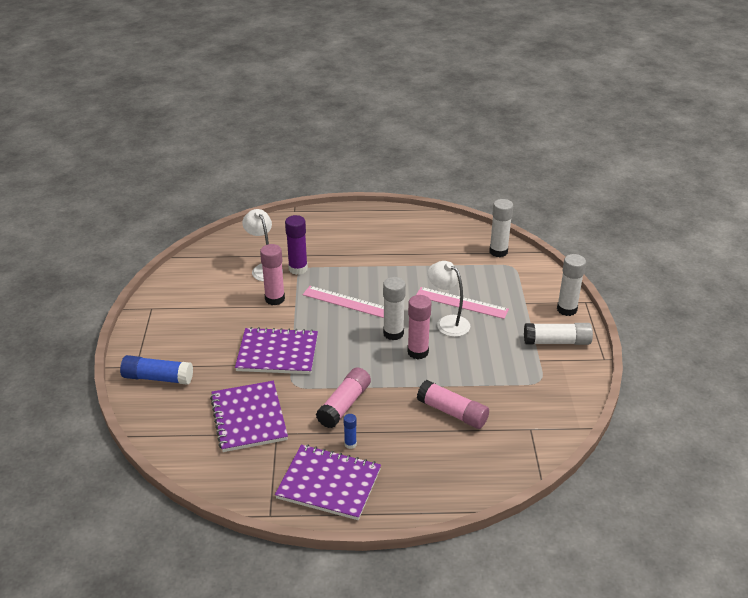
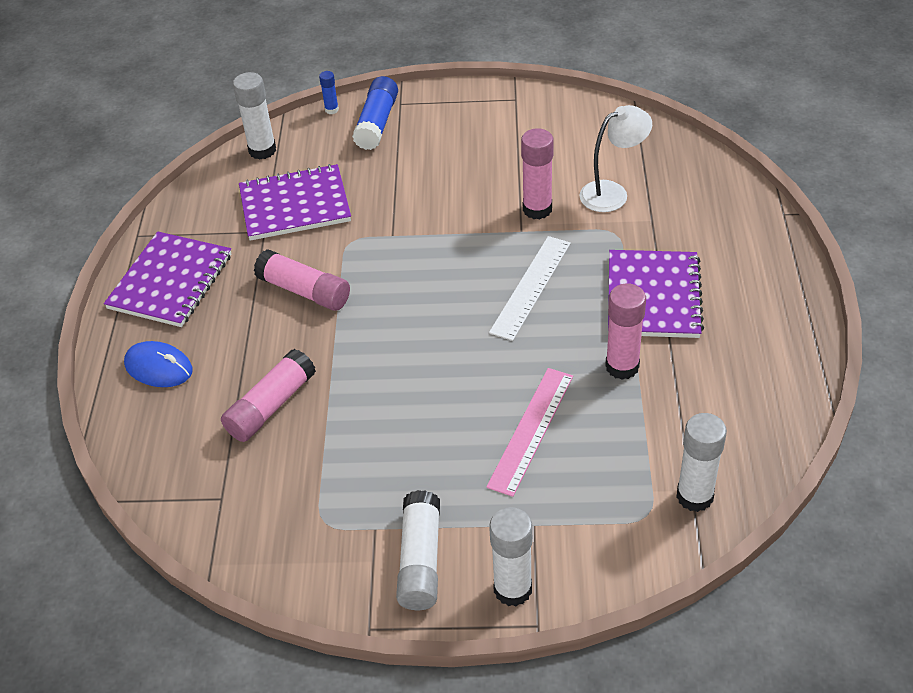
camera: 95 degrees right, 10 degrees up
purple notebook [235,327,318,374] -> purple notebook moved to [608,250,704,338]
purple glue stick [285,215,308,275] -> none
pink ruler [303,286,384,318] -> white ruler [489,236,571,341]
blue glue stick [344,414,357,449] -> blue glue stick moved to [319,71,339,114]
white glue stick [383,277,406,340] -> white glue stick moved to [233,72,276,159]
pink glue stick [407,295,432,359] -> pink glue stick moved to [605,283,646,380]
white lamp [428,261,470,337] -> none
none -> blue mouse [124,341,192,387]

